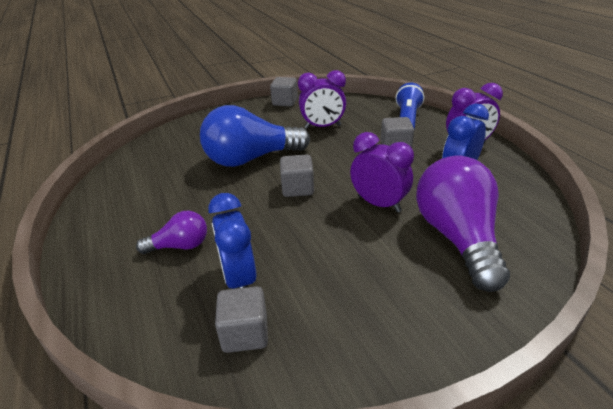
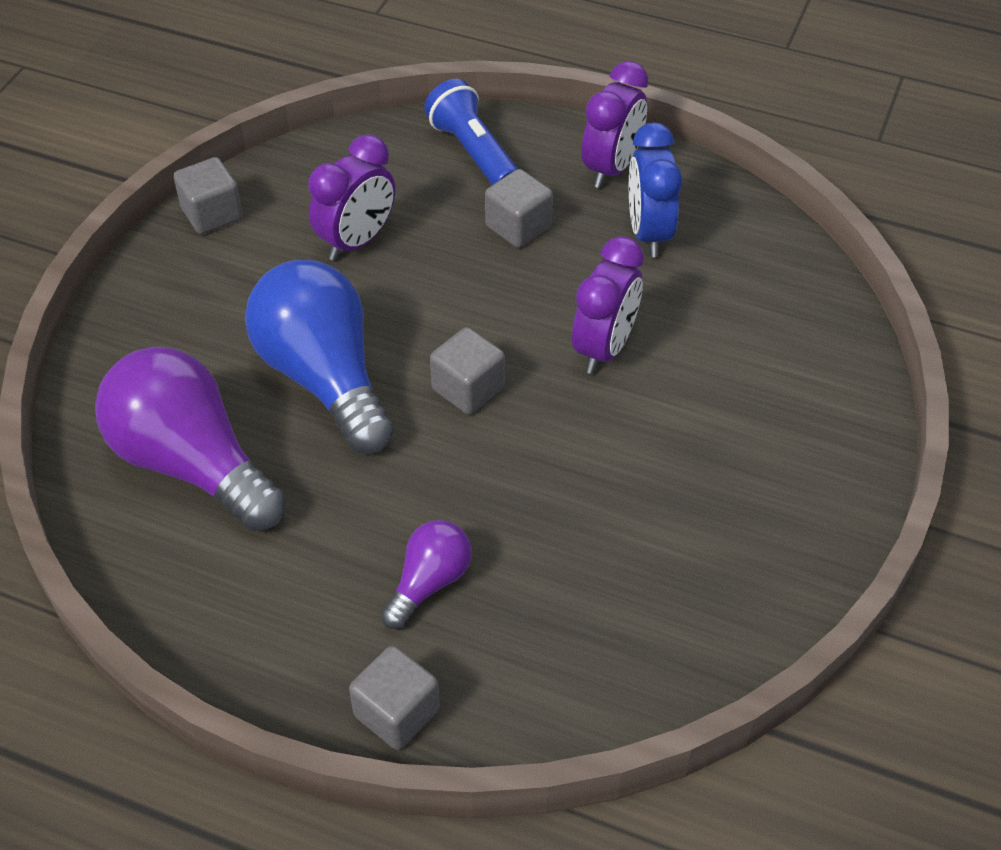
camera: 45 degrees left, 15 degrees up
blue light bulb [200,105,310,167] -> blue light bulb turned 120 degrees clockwise [245,260,394,454]
blue clock [208,193,256,289] -> none
grey cube [215,286,268,353] -> grey cube moved to [349,646,440,750]
purple clock [350,132,414,213] -> purple clock turned 120 degrees clockwise [572,236,644,374]
purple light bulb [416,156,510,292] -> purple light bulb moved to [95,347,286,531]

